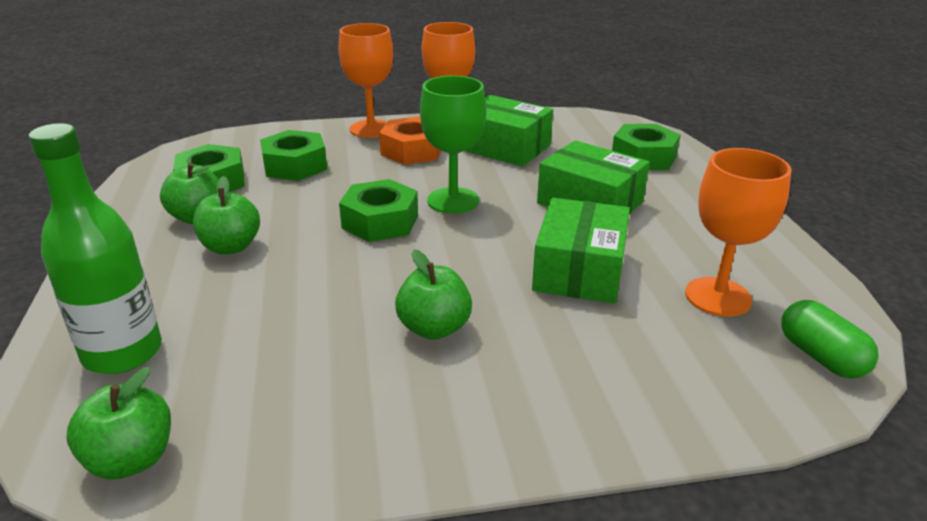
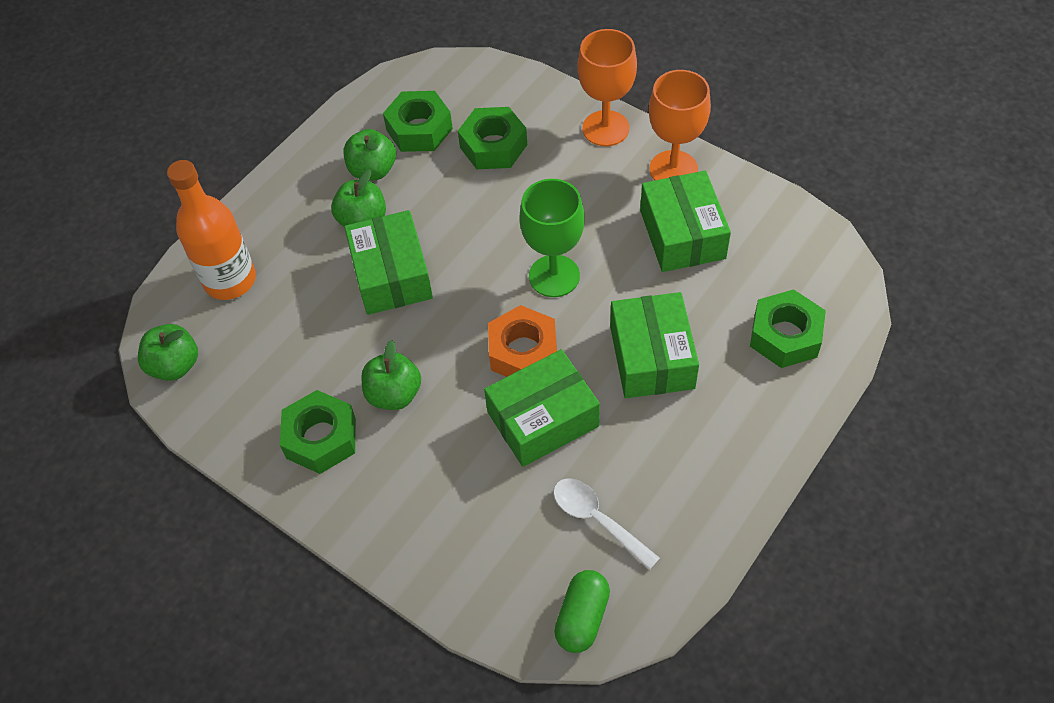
camera: 50 degrees right, 25 degrees up
green bottle [29,123,162,374] -> orange bottle [167,160,256,300]
green nut [339,179,418,242] -> green nut moved to [280,390,356,474]
orange nut [379,116,441,165] -> orange nut moved to [488,305,557,377]
orange goblet [685,148,791,317] -> white spoon [553,478,660,570]
none -> green box [344,210,433,315]

